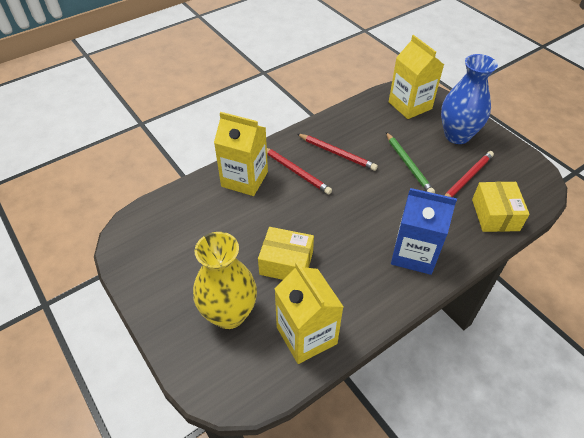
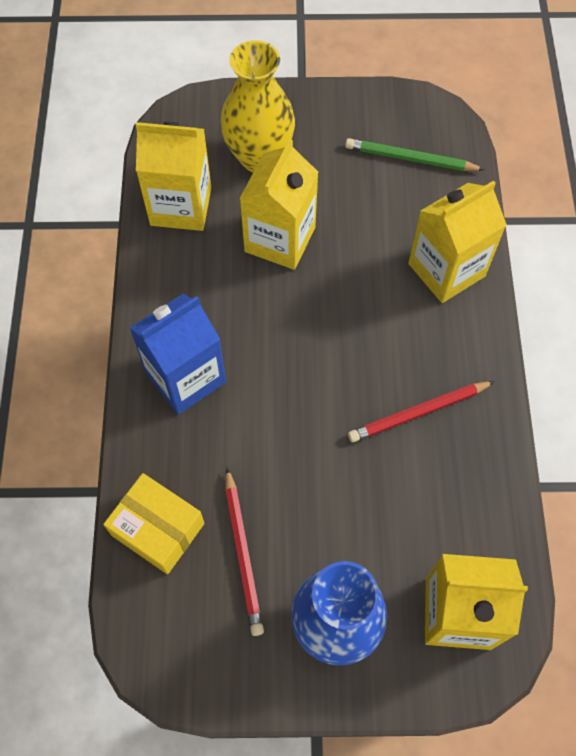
camera: 125 degrees right, 15 degrees up
yellow box [258,227,314,280] -> yellow carton [239,139,318,270]
red pencil [267,148,332,194] -> none
green pencil [386,132,435,193] -> green pencil moved to [345,138,485,171]

